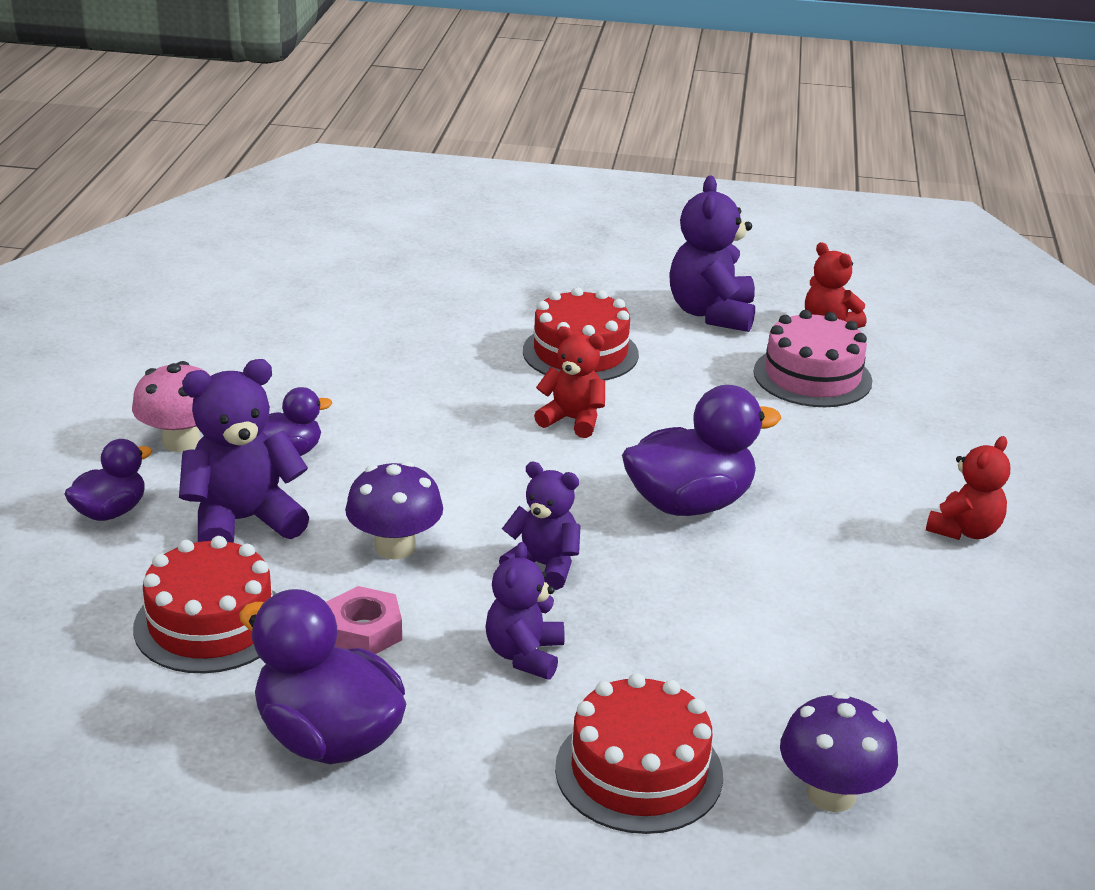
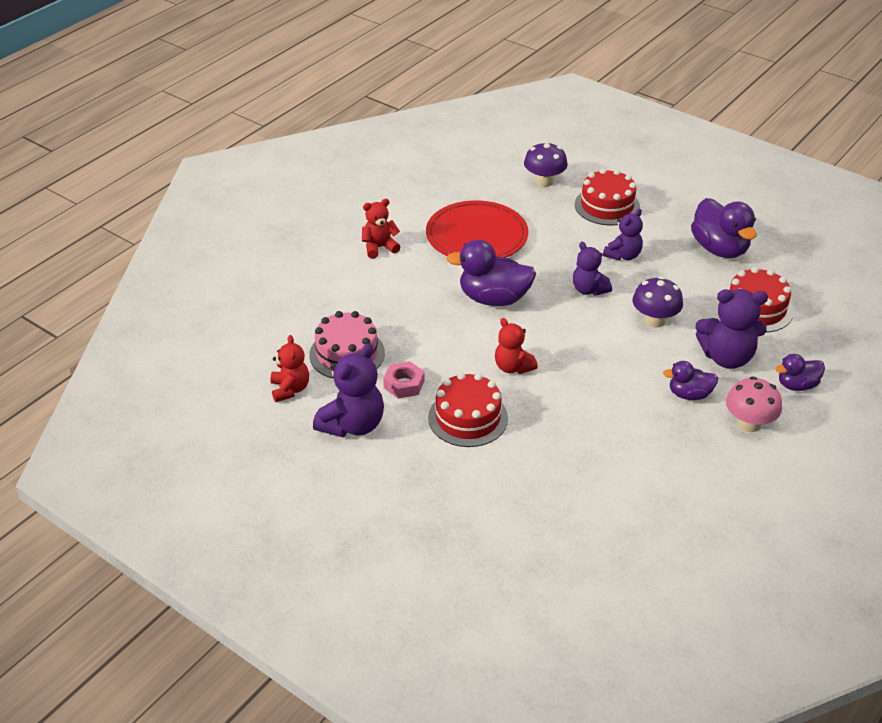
camera: 150 degrees left, 10 degrees up
pink nut [326,586,402,654] -> pink nut moved to [383,361,424,399]
none -> red plate [426,200,528,258]

